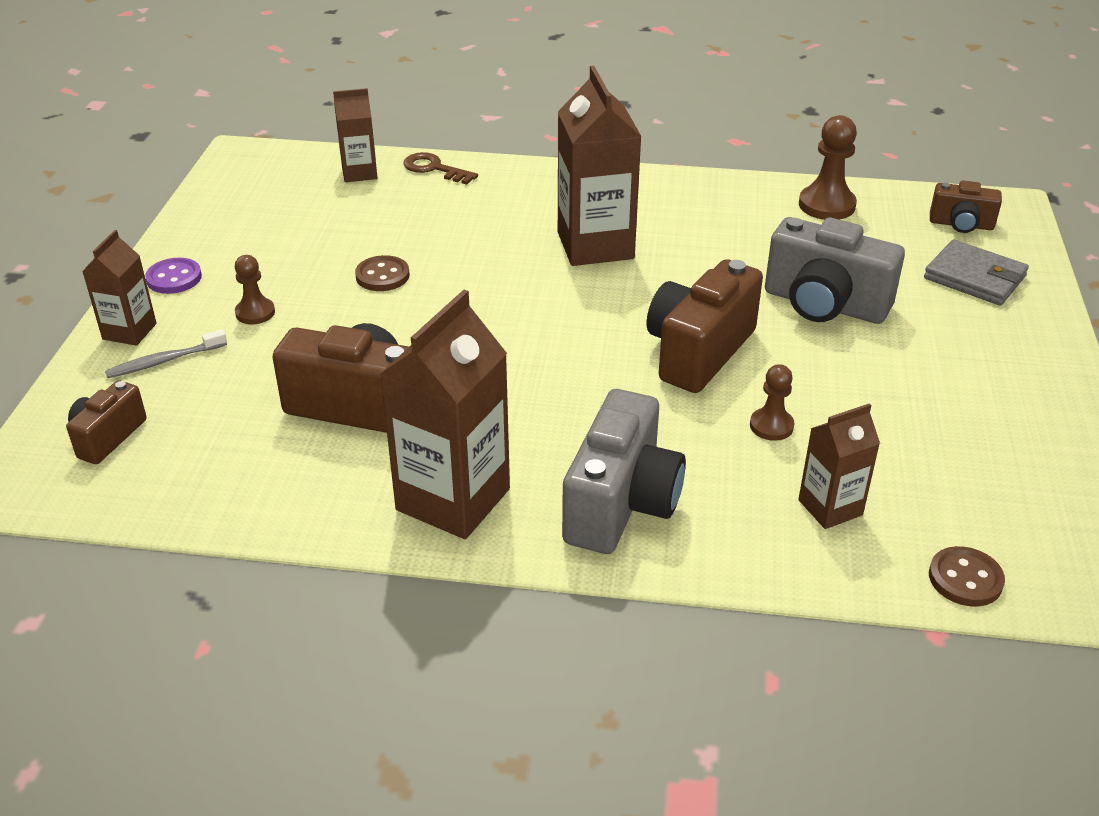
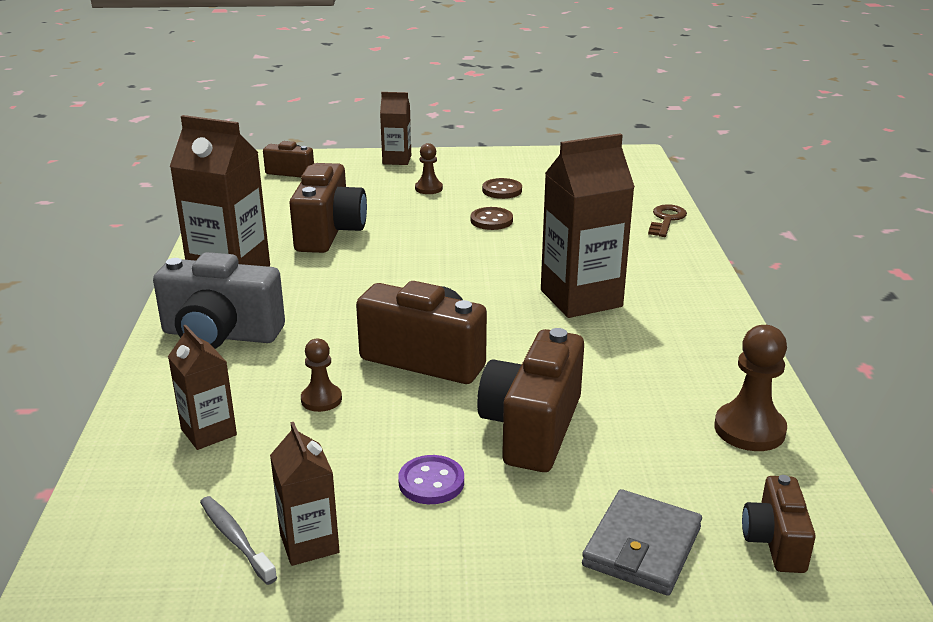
camera: 80 degrees right, 10 degrees down
grey toothbrush [105,330,227,378] -> grey toothbrush moved to [200,496,277,585]
purple button [145,258,202,294] -> purple button moved to [398,455,464,504]
brown carton [333,88,377,182] -> brown carton moved to [270,422,340,566]
grey camera [765,217,905,324] -> brown camera [477,328,584,472]
brown button [929,546,1005,607] -> brown button moved to [482,178,522,199]

